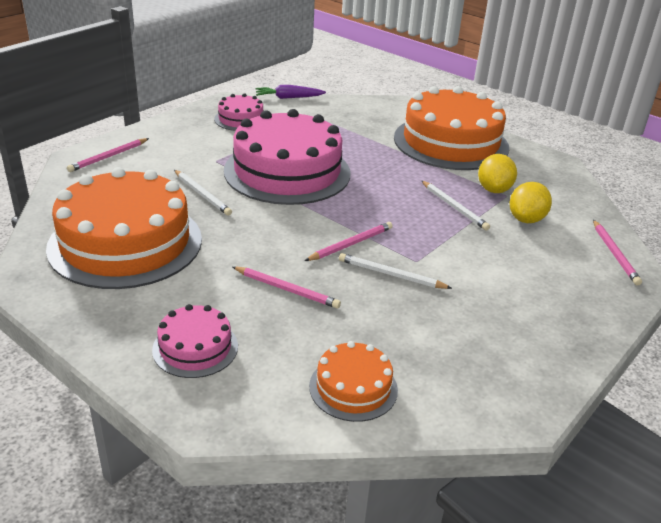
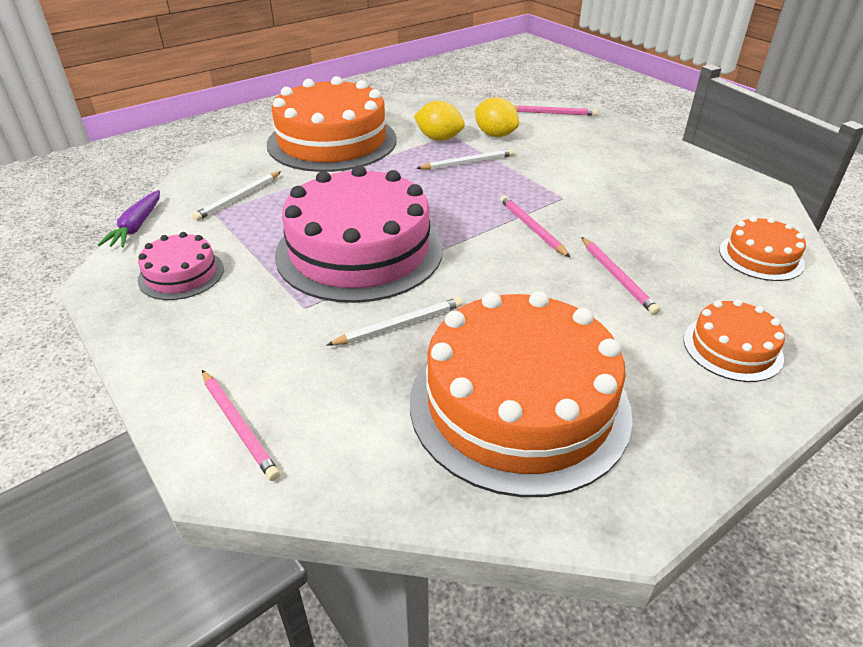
camera: 75 degrees left, 5 degrees up
pink cake [152,304,238,378] -> orange cake [683,299,785,382]
pink pencil [233,266,341,309] -> pink pencil turned 120 degrees clockwise [581,237,660,315]
white pencil [339,253,452,289] -> white pencil moved to [192,171,281,221]

